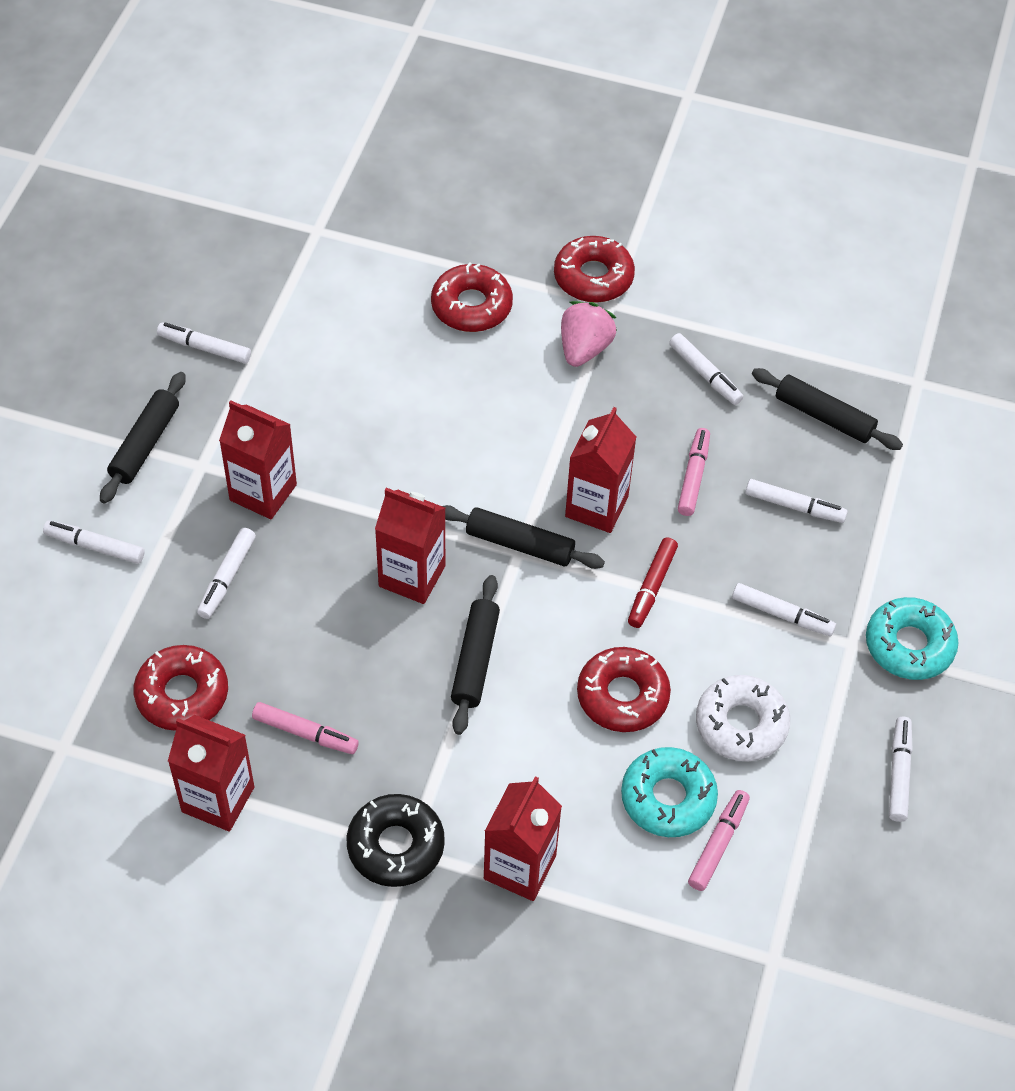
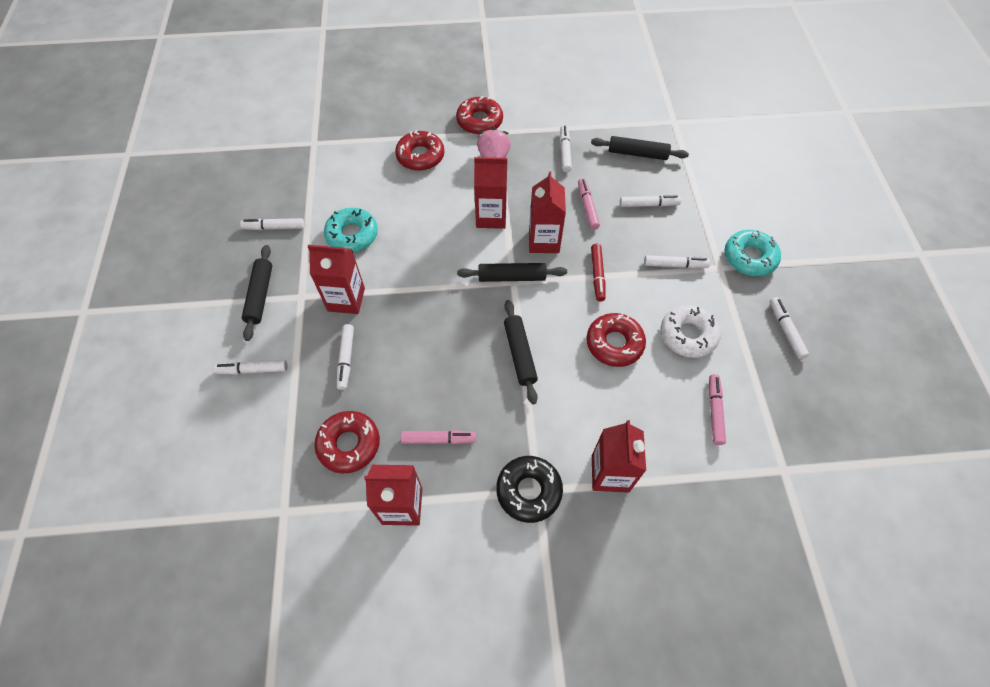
camera: 20 degrees left, 5 degrees up
red carton [375,488,445,604] -> red carton moved to [474,157,507,229]
turquoise donut [621,747,718,837] -> turquoise donut moved to [324,208,378,252]
white marker [669,333,743,405] -> white marker turned 120 degrees counterclockwise [560,125,572,172]

